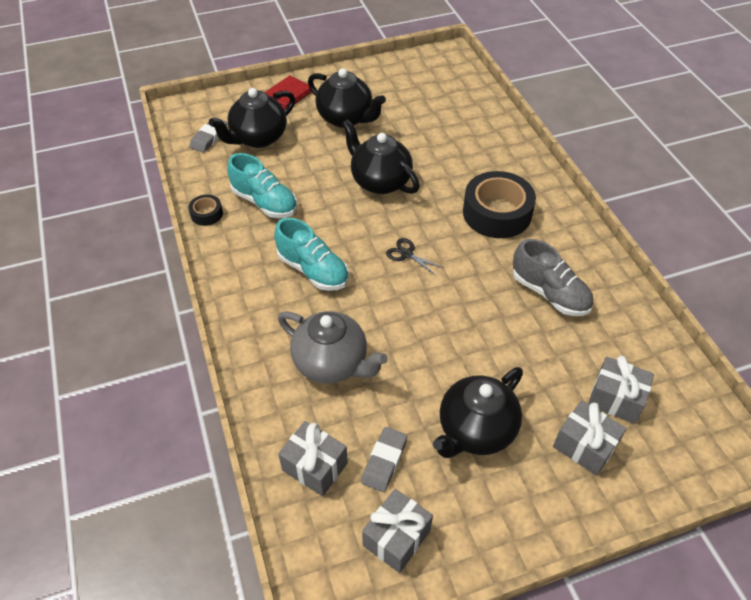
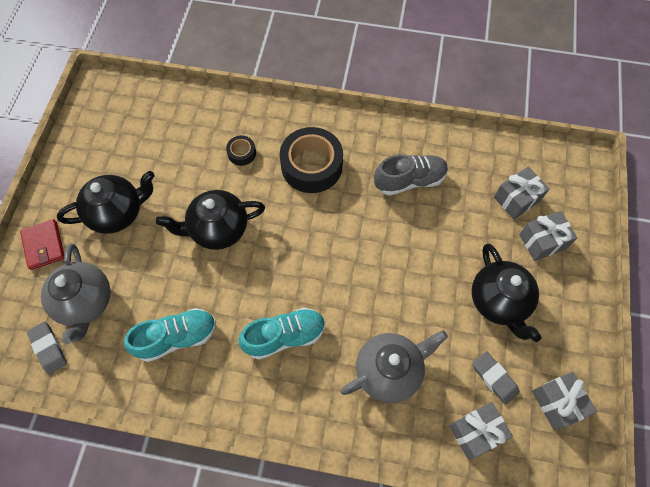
camera: 60 degrees left, 15 degrees up
black tape [188,195,223,226] -> black tape moved to [226,136,256,166]
black teapot [209,88,295,148] -> grey teapot [41,244,111,344]
black scissors [386,238,444,276] -> none

